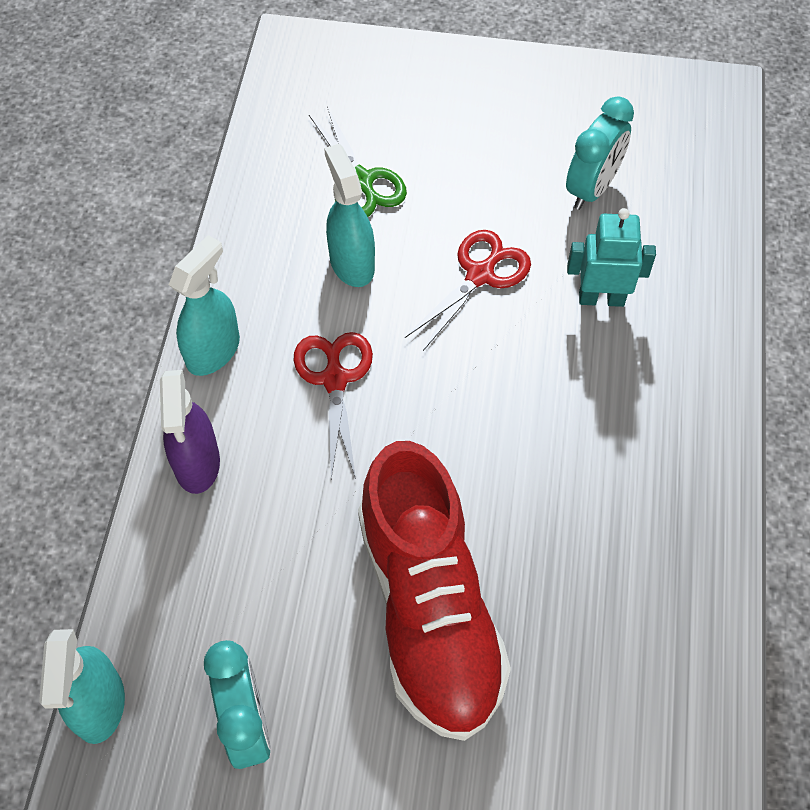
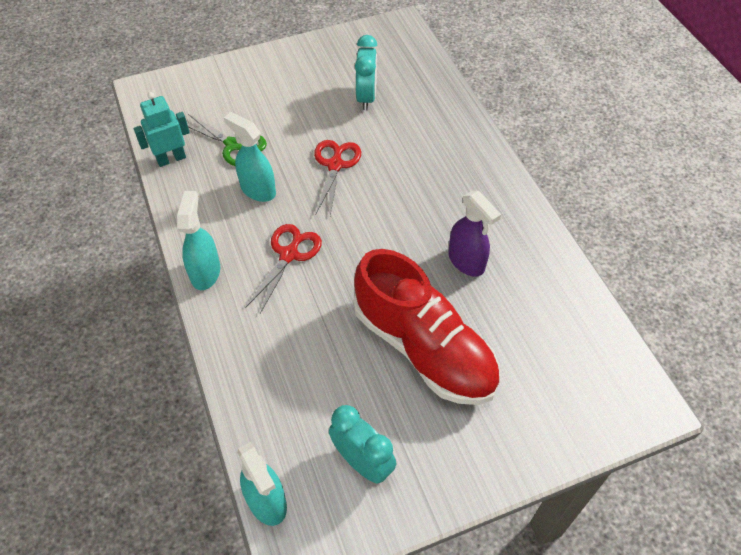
camera: 30 degrees left, 5 degrees down
purple spray bottle [159,370,220,494] -> purple spray bottle moved to [448,191,501,277]
red scissors [294,332,373,479] -> red scissors turned 60 degrees clockwise [246,224,322,313]
turquoise robot [567,208,656,307] -> turquoise robot moved to [134,92,190,167]

